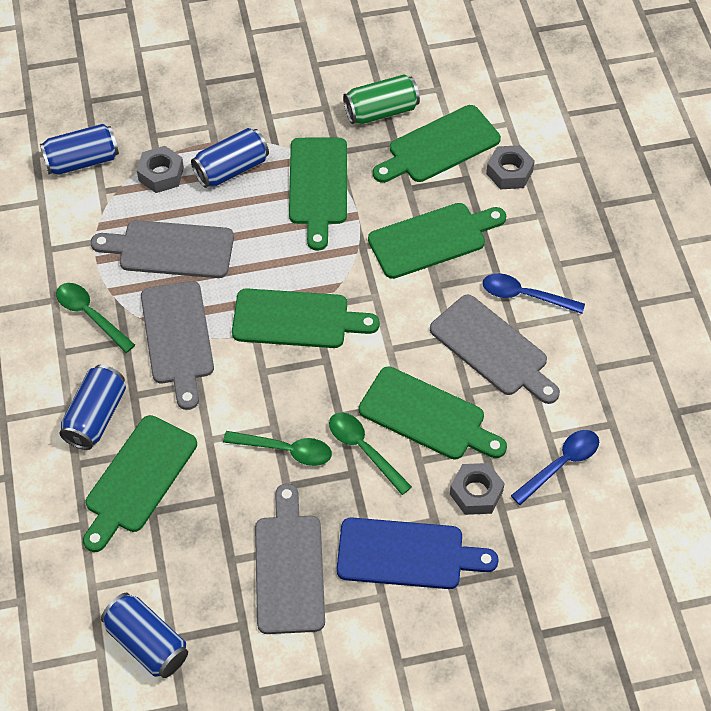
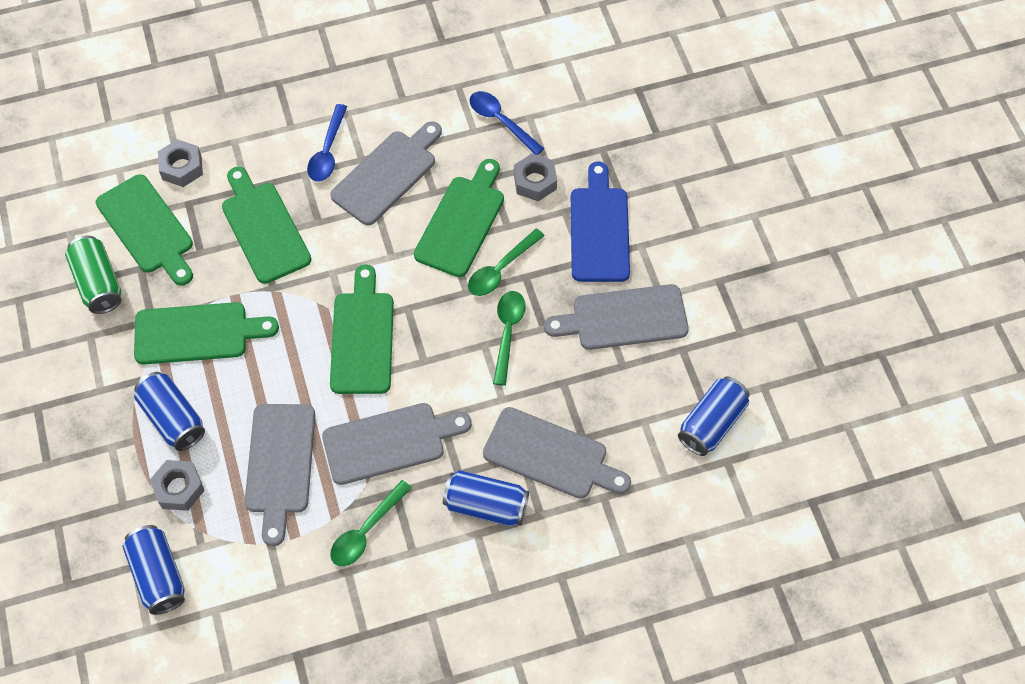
camera: 95 degrees left, 5 degrees up
green cutting board [83,415,197,552] -> grey cutting board [483,407,631,499]

